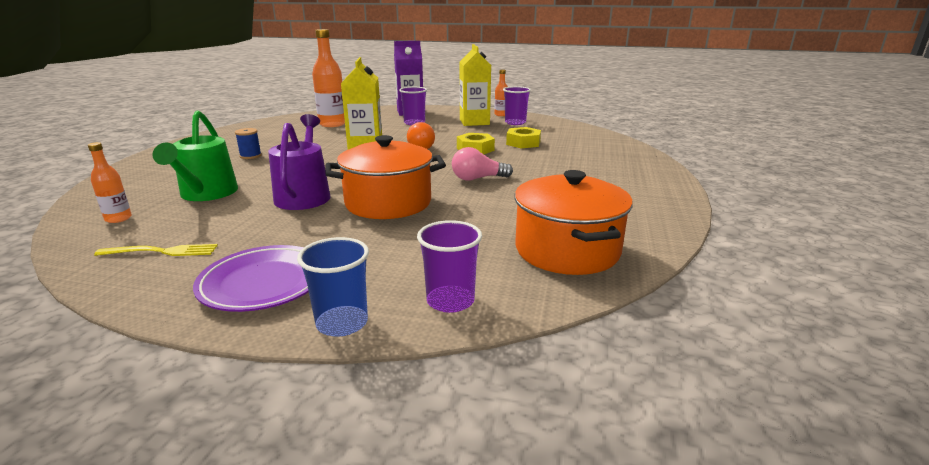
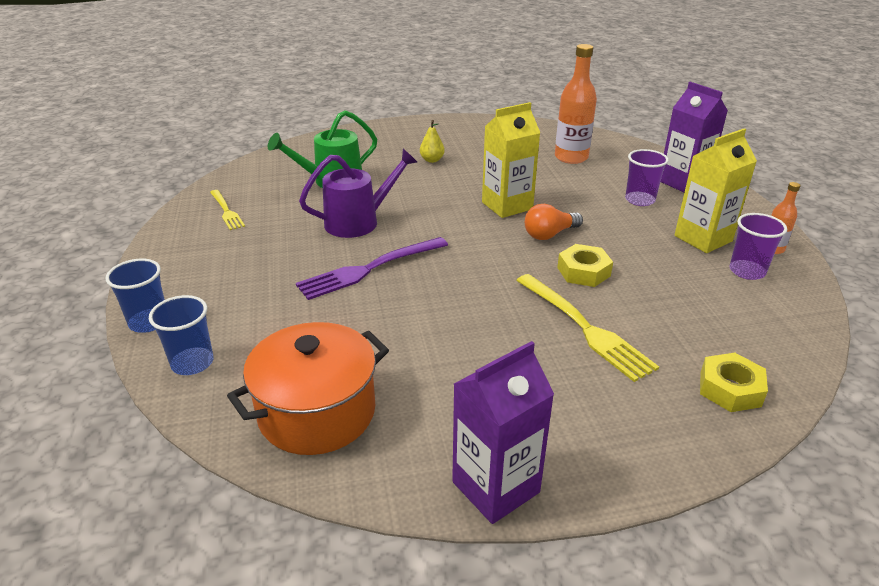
camera: 65 degrees right, 10 degrees up
orange bottle [88,142,132,223] -> none
purple plate [193,245,309,312] -> none
blue spool [235,128,262,159] -> yellow pear [420,120,445,163]
orange pot [325,135,446,219] -> purple fork [296,237,448,300]
purple cup [417,220,482,313] -> blue cup [149,295,214,375]
pink light bulb [452,147,513,181] -> none
yellow nut [506,127,541,148] -> yellow nut moved to [700,353,768,412]
none -> purple carton [452,341,554,524]
none -> yellow fork [516,274,659,382]

